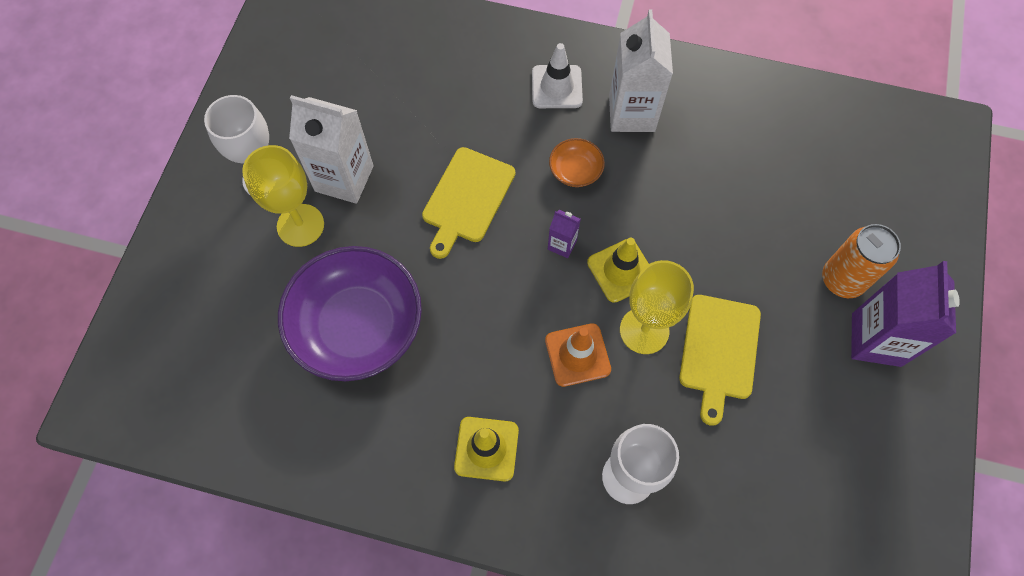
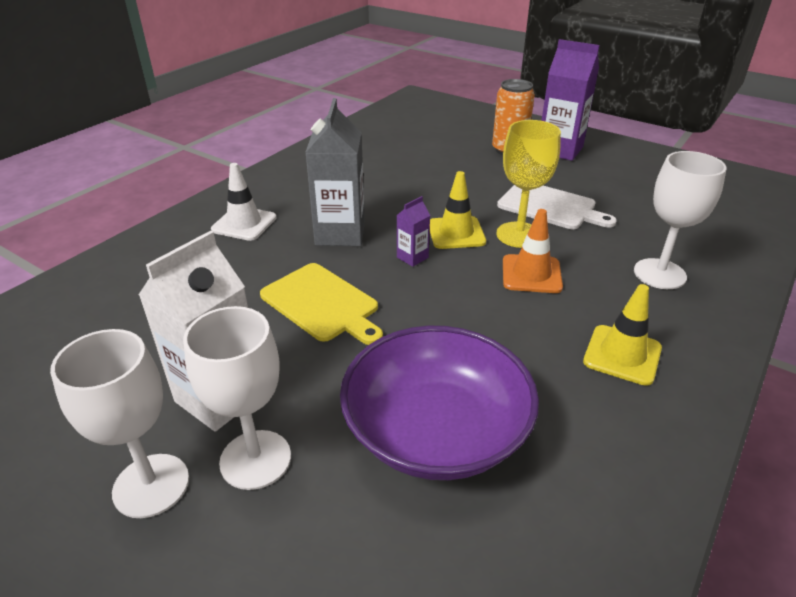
camera: 70 degrees left, 30 degrees down
yellow goblet [242,145,324,247] -> white goblet [183,306,291,490]
orange bowl [549,138,605,187] -> grey carton [305,98,365,246]
white carton [609,9,673,132] -> none
yellow cutting board [679,295,761,426] -> white cutting board [497,185,617,229]

